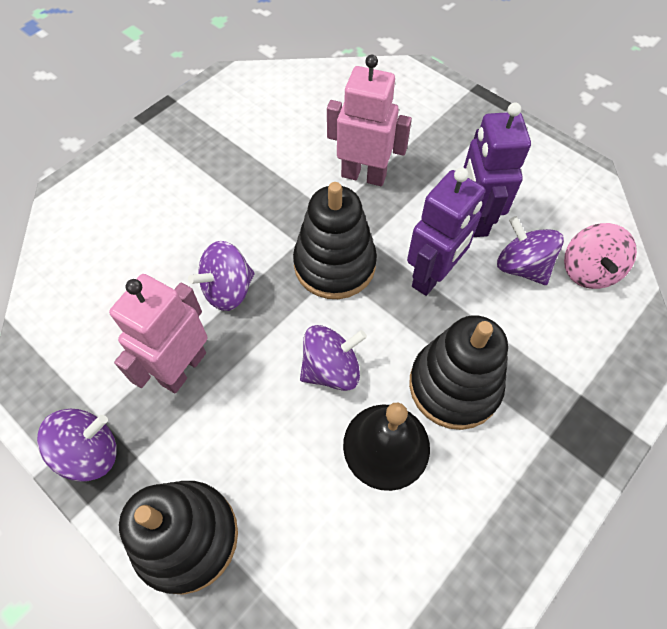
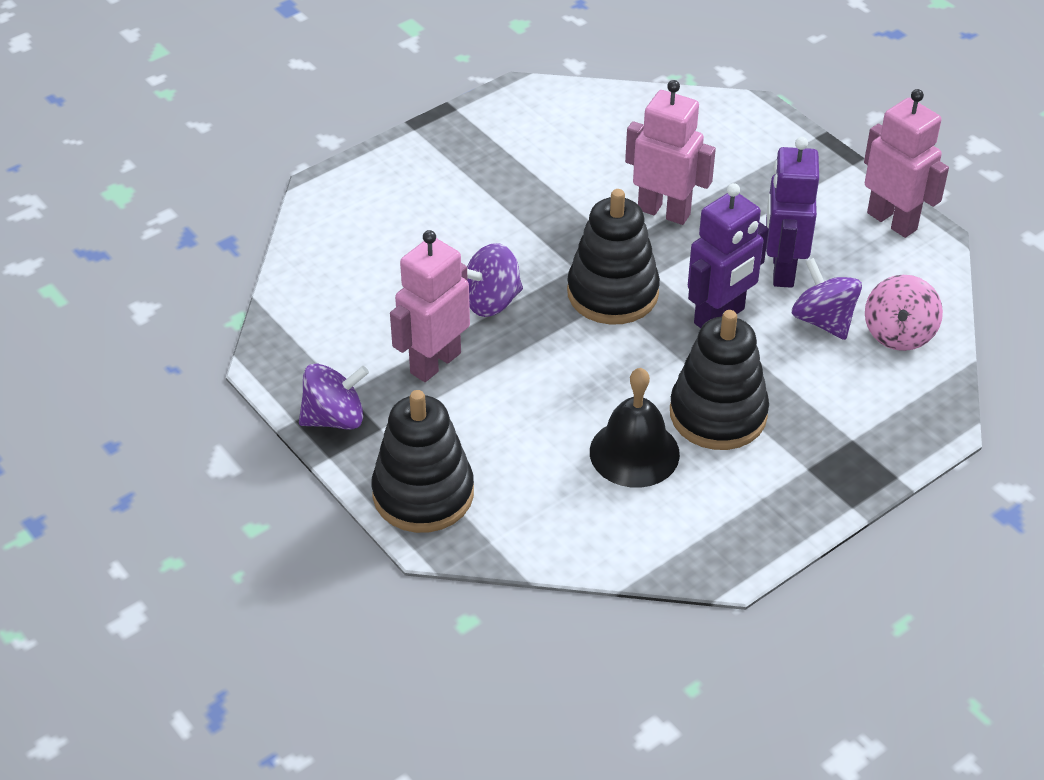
camera: 10 degrees right, 15 degrees down
purple spinning top [300,325,367,391] -> none
none -> pink robot [864,89,949,238]

